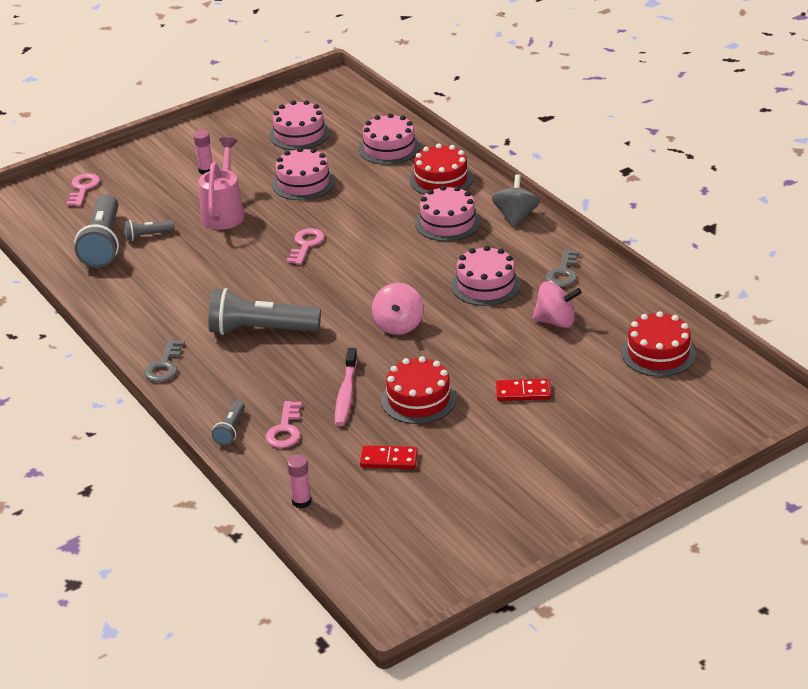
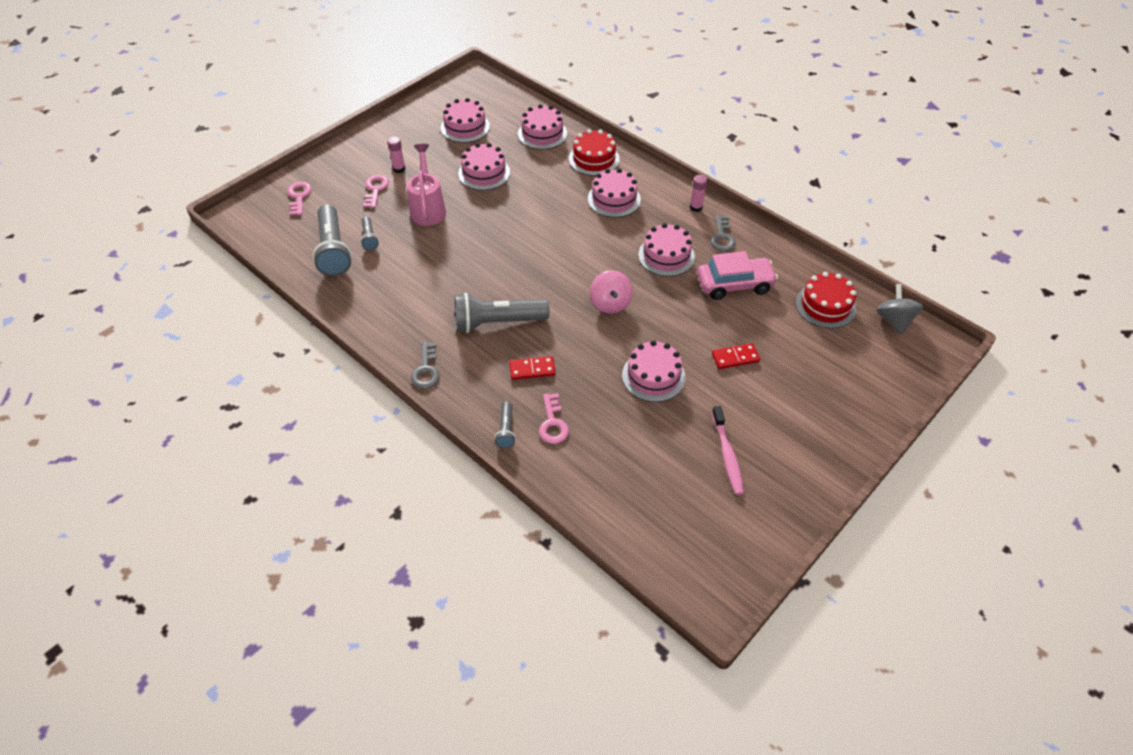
camera: 15 degrees left, 15 degrees up
grey flashlight [124,220,174,241] -> grey flashlight turned 75 degrees counterclockwise [361,216,379,250]
pink key [286,228,324,265] -> pink key moved to [363,175,389,208]
pink glue stick [287,455,311,509] -> pink glue stick moved to [690,175,707,212]
pink toothbrush [335,348,357,426] -> pink toothbrush moved to [712,406,744,495]
red domino [360,445,418,469] -> red domino moved to [509,356,556,380]
red cake [381,356,457,424] -> pink cake [622,340,685,402]
grey spinning top [492,174,540,227] -> grey spinning top moved to [876,284,923,335]
pink spinning top [532,282,582,328] -> pink car [697,251,778,300]

